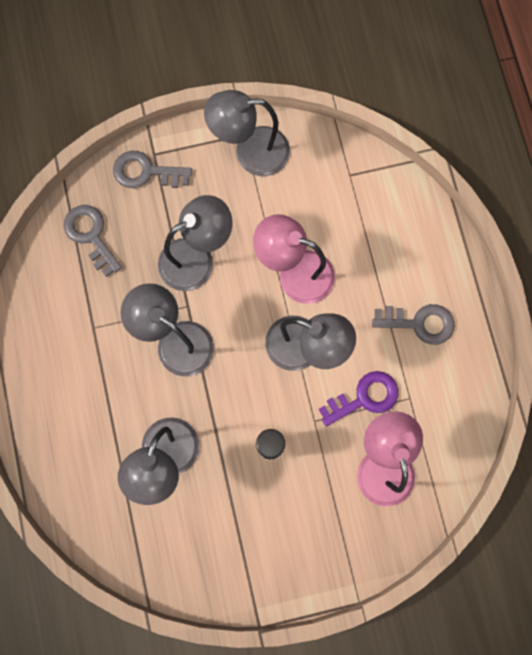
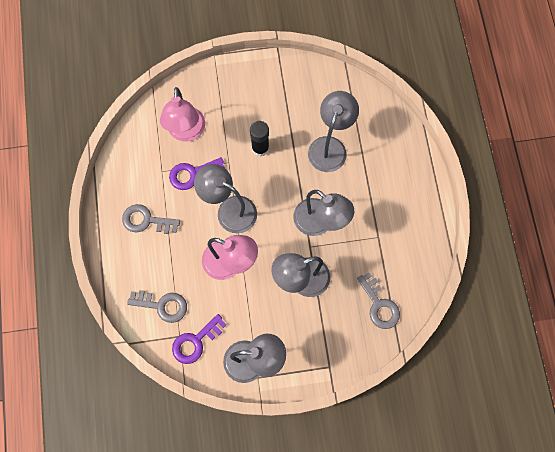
camera: 175 degrees left, 5 degrees down
grey key [113,151,192,188] -> grey key moved to [127,290,187,323]
none -> purple key [172,314,226,364]

